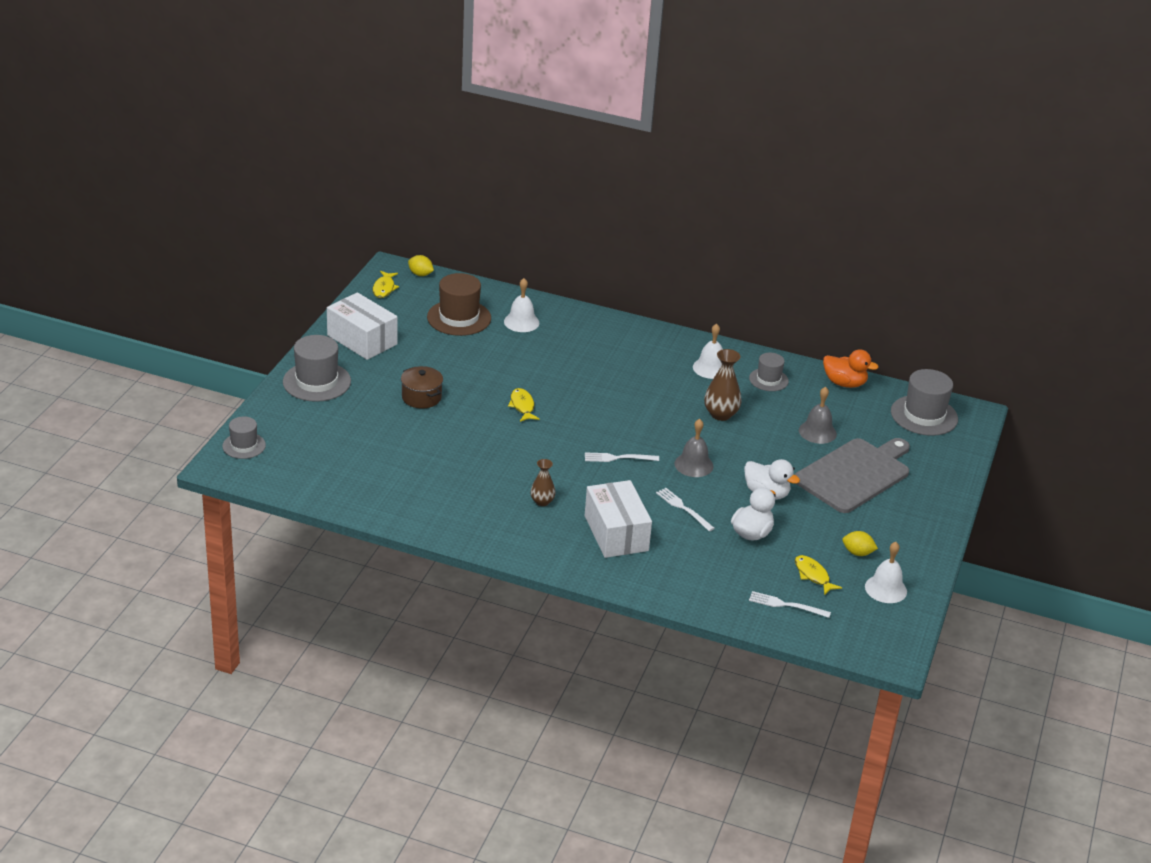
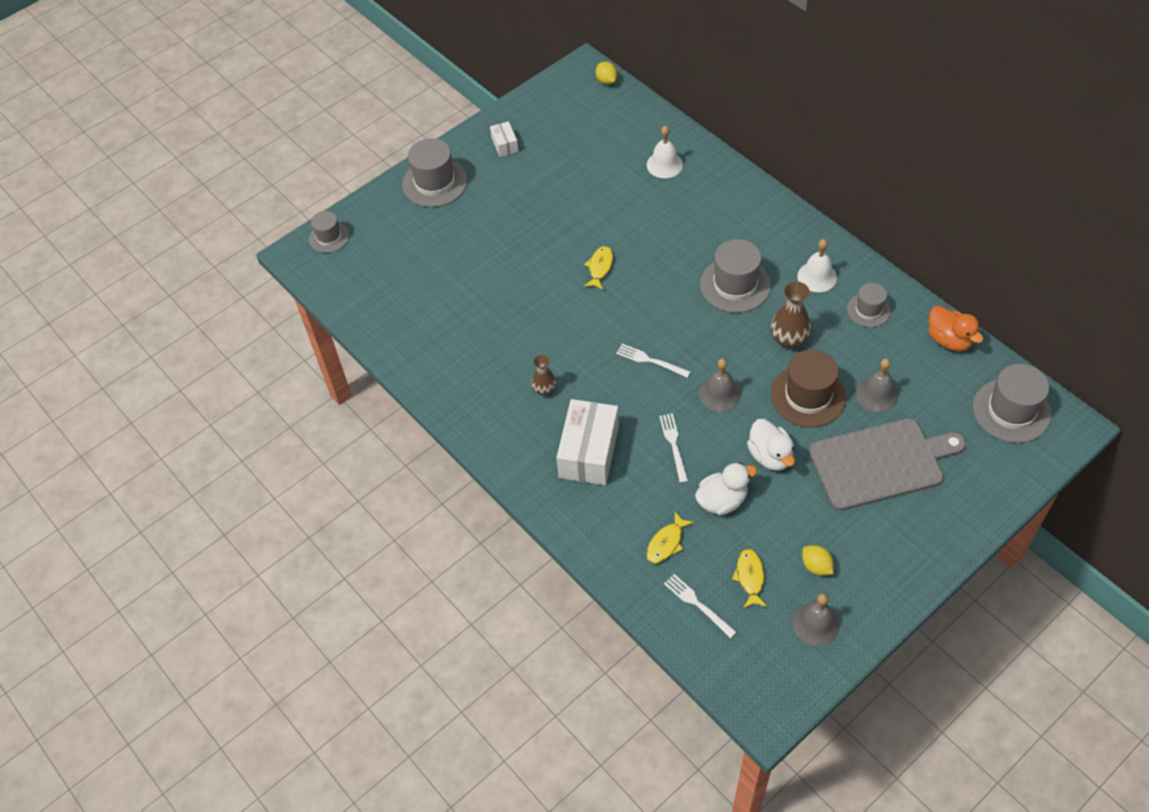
camera: 35 degrees right, 20 degrees up
white box [327,292,398,360] -> white box [490,121,518,157], size x0.49
yellow fish [372,271,399,298] -> yellow fish moved to [646,512,694,564]
brown pot [401,366,443,409] -> none
brown hat [427,273,491,336] -> brown hat moved to [771,349,846,428]
white bell [865,542,907,603] -> grey bell [792,593,839,646]
none -> grey hat [700,239,771,313]

